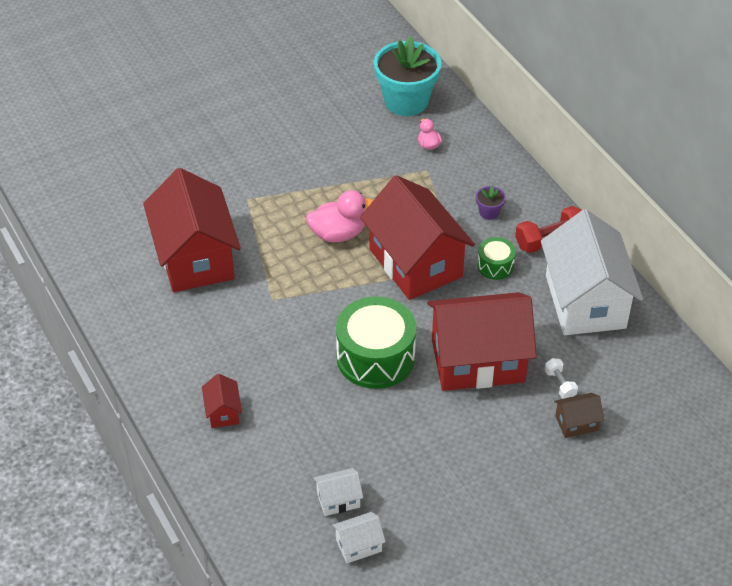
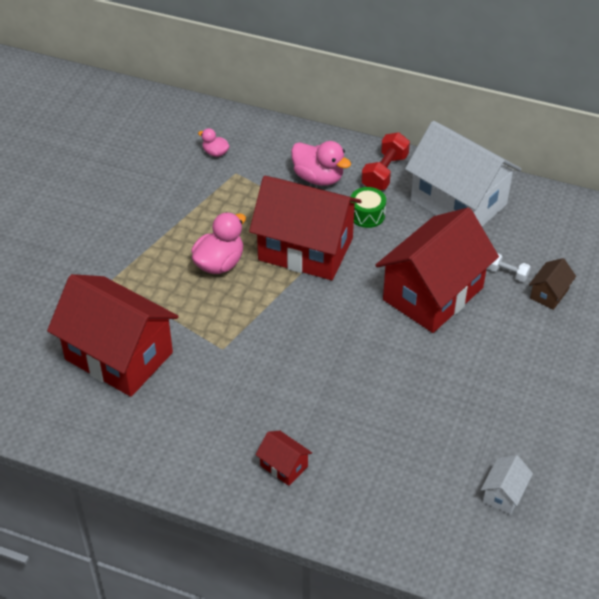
camera: 40 degrees left, 0 degrees up
white house [313,468,363,516] -> none
green drum [336,296,416,389] -> none
turquoise flower pot [374,36,441,116] -> none
purple flower pot [476,185,506,220] -> pink duck [291,141,351,186]

